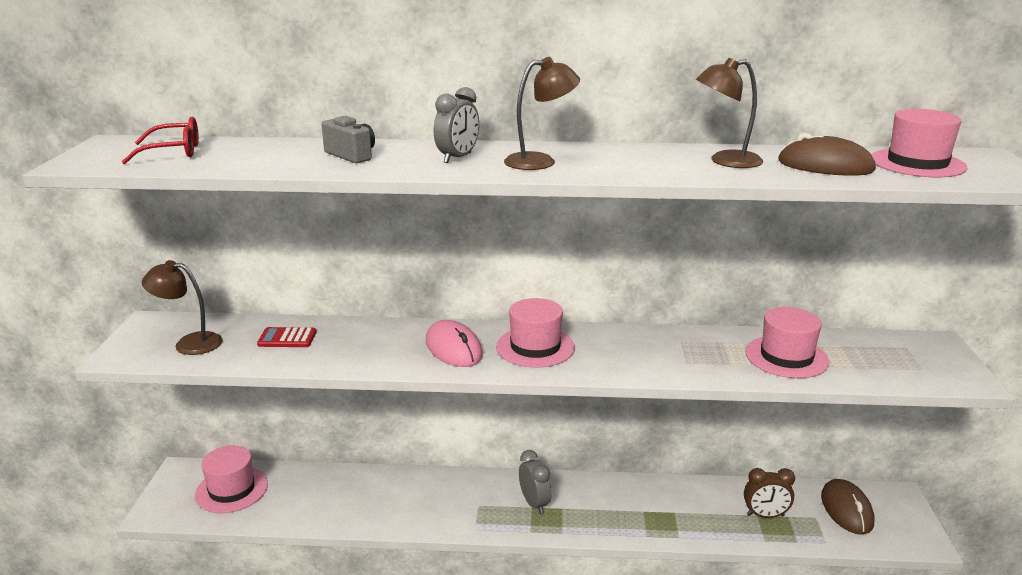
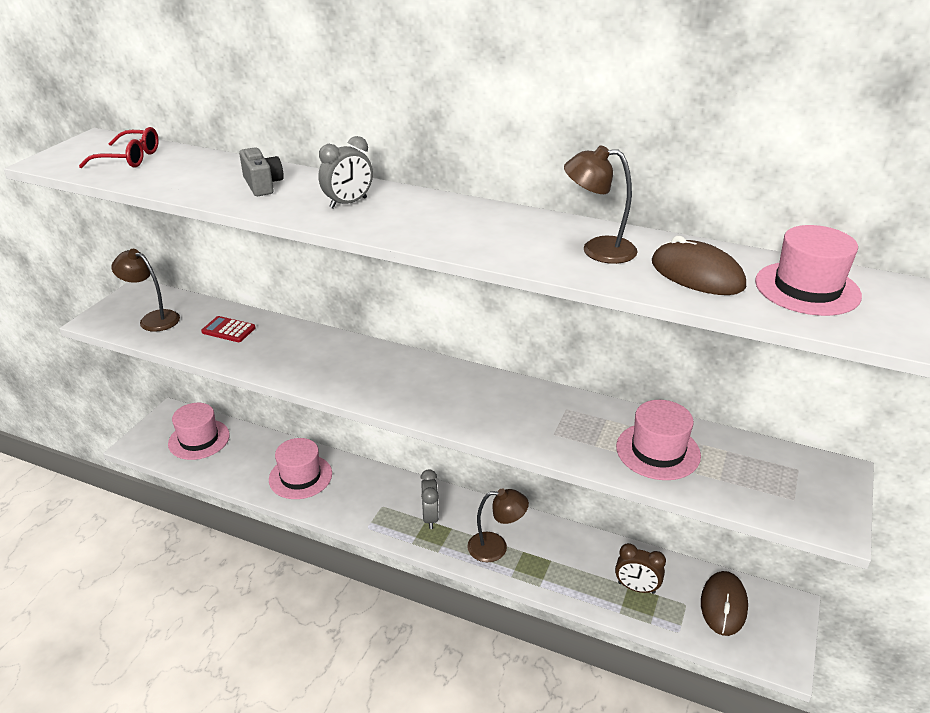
camera: 20 degrees right, 10 degrees up
pink mouse [426,320,483,367] -> none
pink hat [496,298,575,368] -> pink hat moved to [269,438,332,499]
brown lamp [504,57,580,170] -> brown lamp moved to [467,489,529,562]

